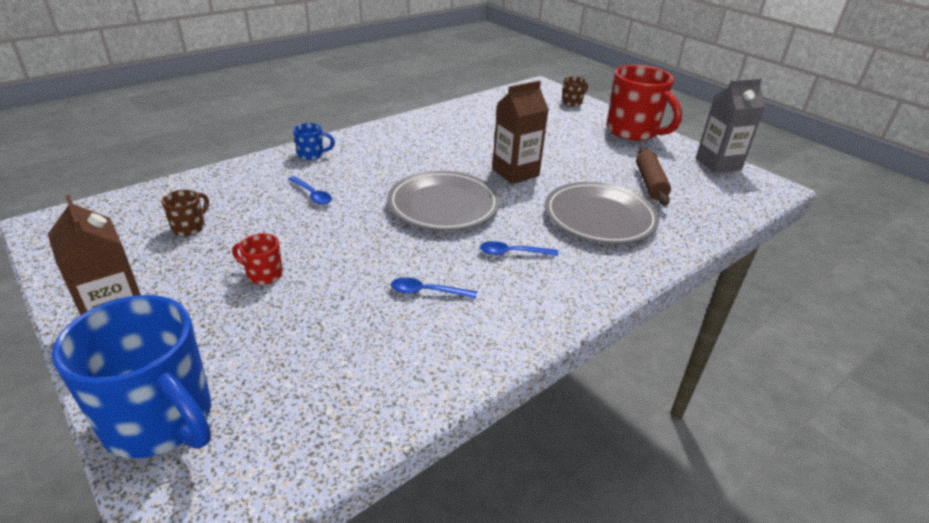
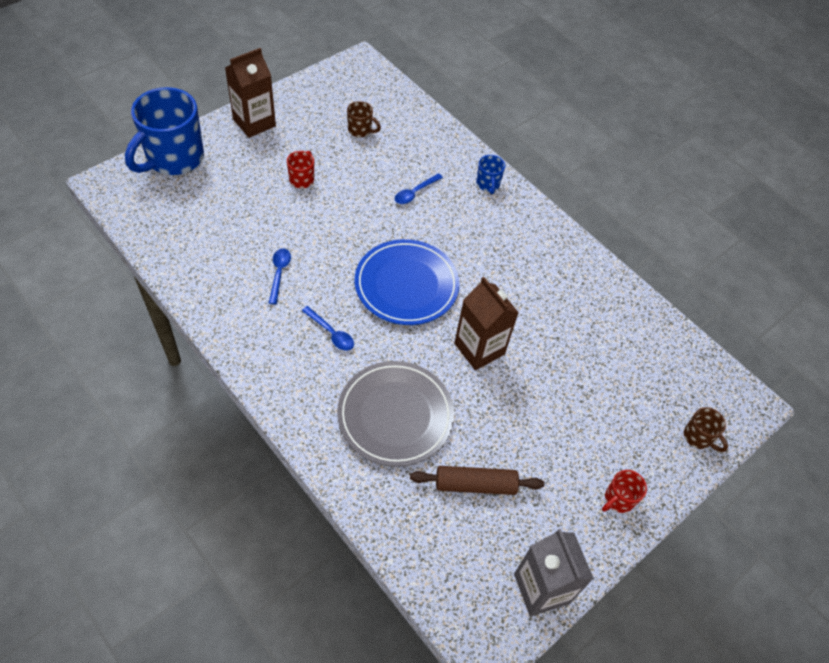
camera: 85 degrees right, 20 degrees up
grey plate [387,171,500,231] -> blue plate [355,239,460,325]
blue spoon [480,241,558,256] -> blue spoon turned 135 degrees clockwise [302,306,354,351]
red mug [607,65,682,141] -> red mug [602,470,647,513], size x0.44

